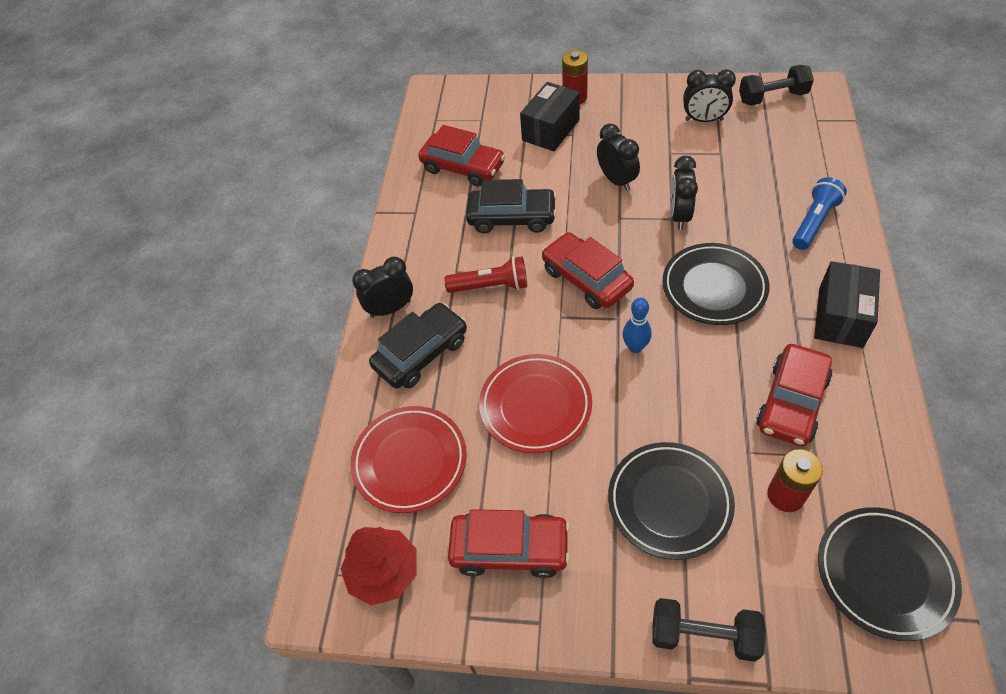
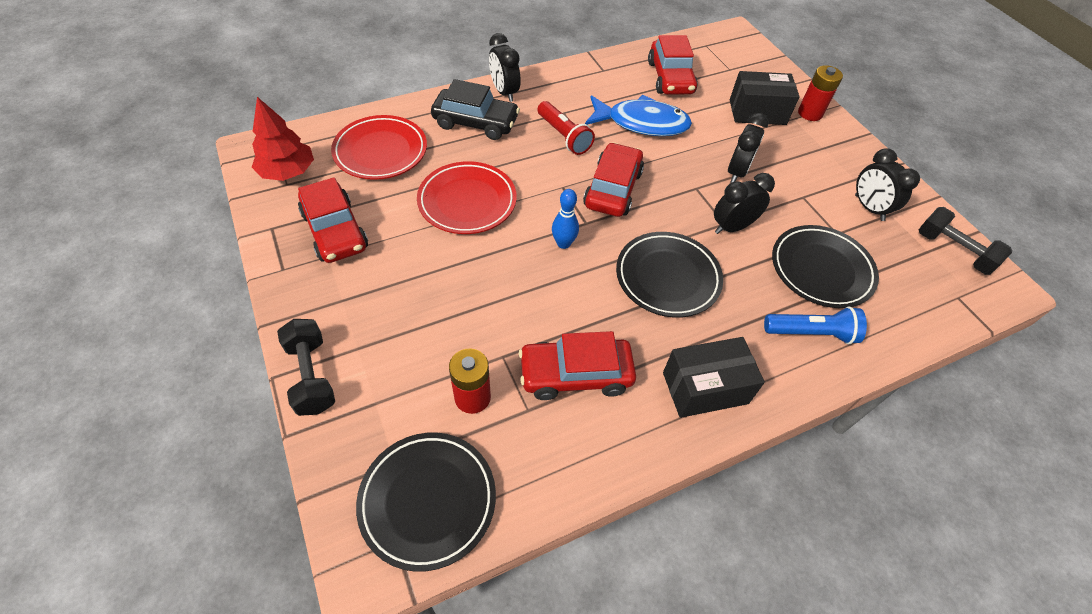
camera: 50 degrees right, 0 degrees up
black clock [352,257,413,318] -> black clock turned 150 degrees counterclockwise [489,33,521,102]
black car [466,179,557,233] -> blue fish [585,95,692,136]
black plate [608,442,735,560] -> black plate moved to [772,225,879,308]

